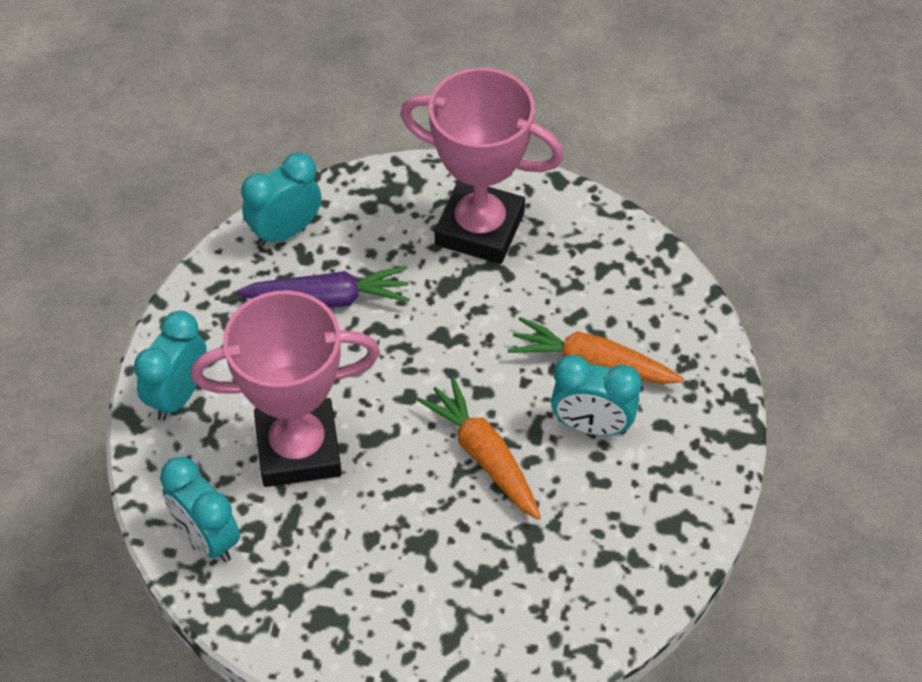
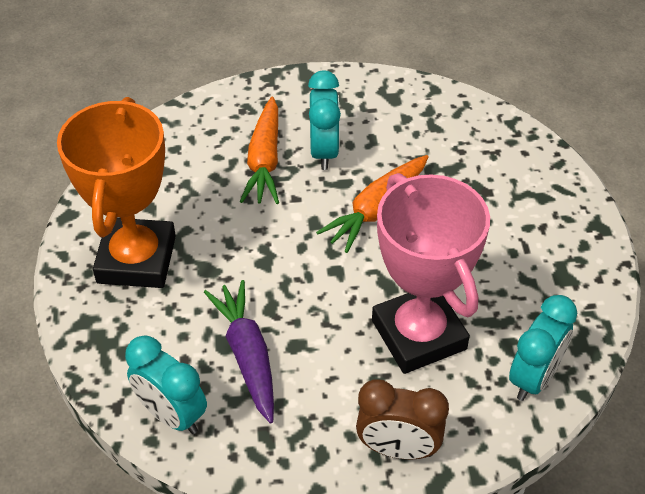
camera: 105 degrees left, 5 degrees down
turquoise clock [134,311,207,421] -> brown clock [356,380,449,459]
pink trophy [400,68,564,264] -> orange trophy [57,97,176,288]

